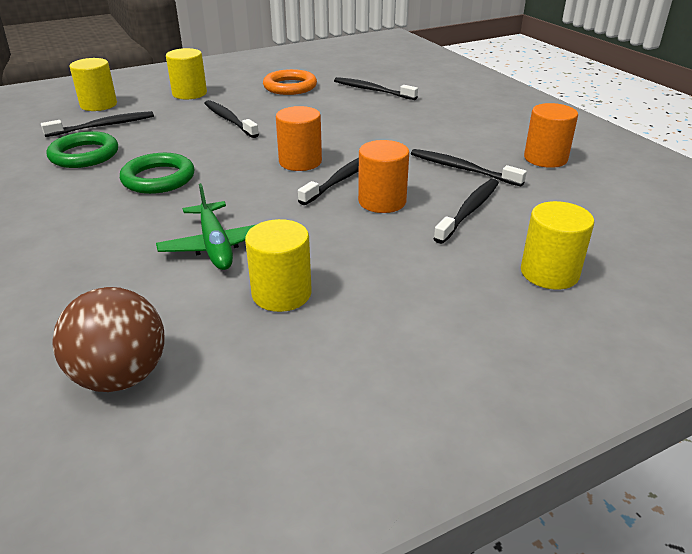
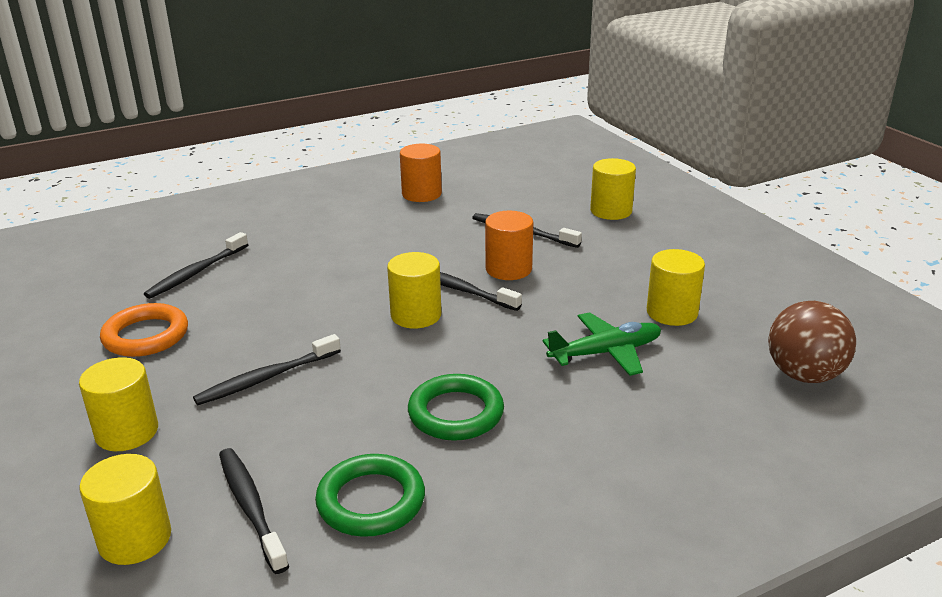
camera: 90 degrees left, 5 degrees down
orange cylinder [276,106,322,171] -> yellow cylinder [387,252,441,328]
black toothbrush [411,149,527,187] -> none

